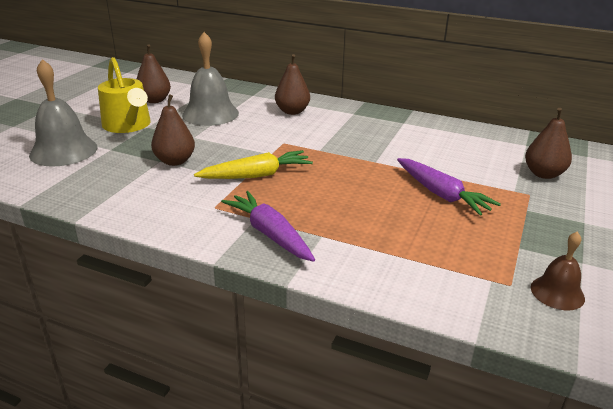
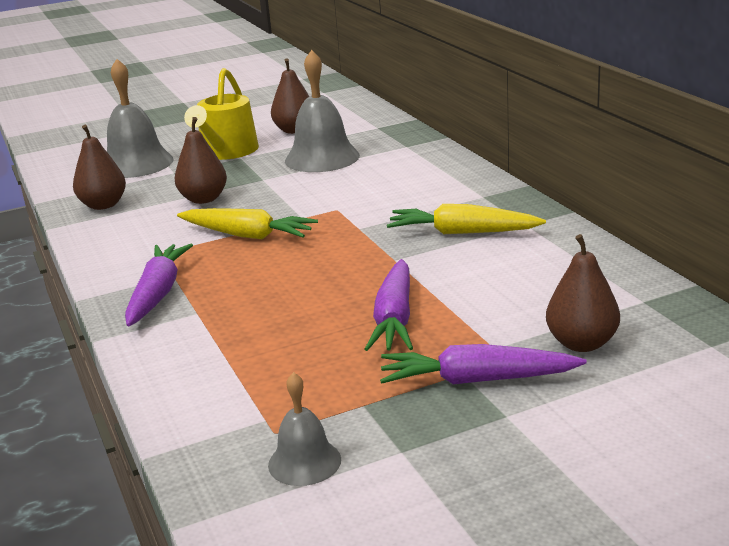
camera: 45 degrees right, 5 degrees down
brown pear [275,54,310,115] -> brown pear moved to [73,125,126,210]
brown bell [531,232,585,310] -> grey bell [268,372,341,486]
none -> purple carrot [380,344,587,384]
none -> yellow carrot [387,204,546,234]

